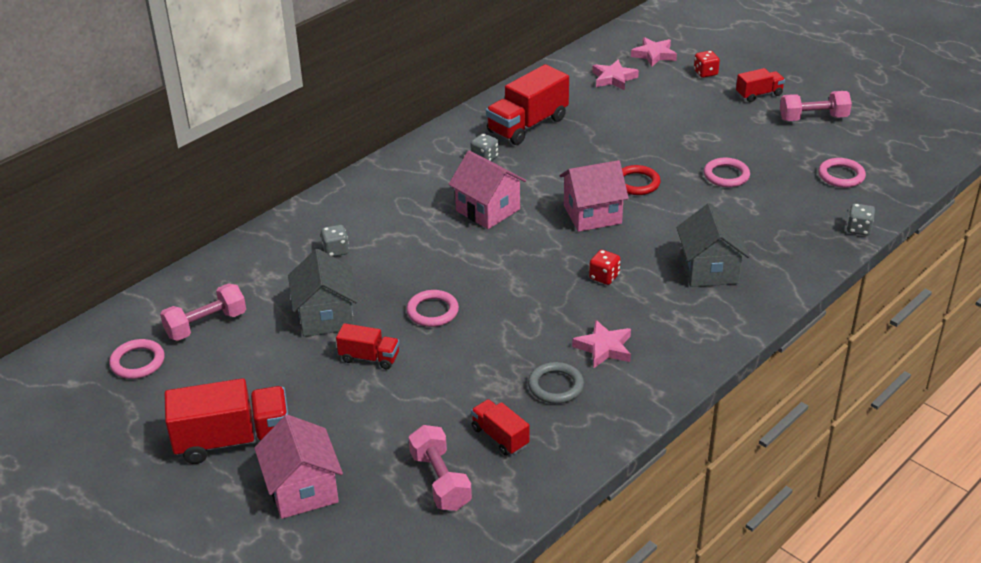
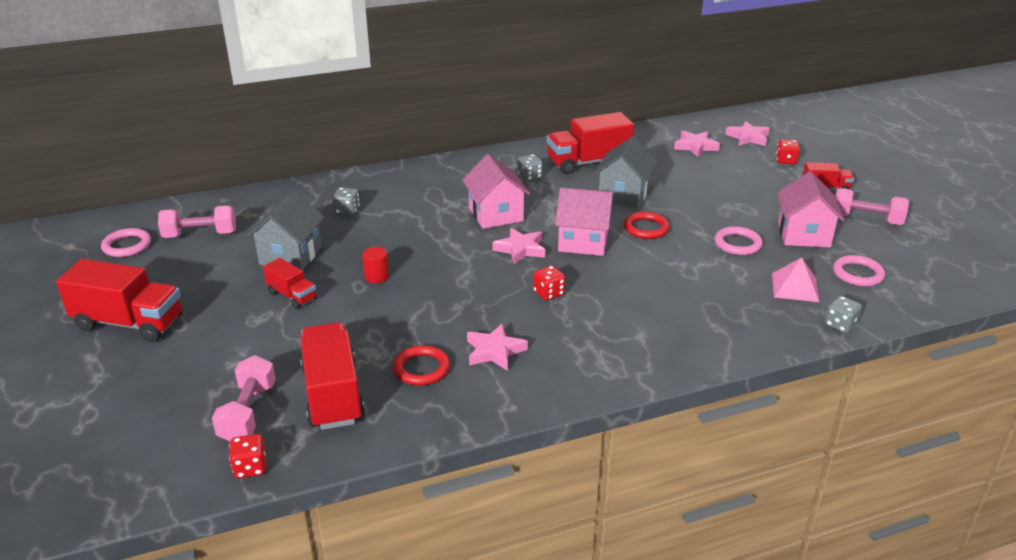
camera: 25 degrees right, 5 degrees down
pink house [254,415,343,519] -> pink house moved to [777,171,844,247]
pink ring [406,290,459,327] -> red cylinder [362,247,389,283]
red truck [471,399,529,455] -> red truck [300,322,365,430], size x1.85
grey ring [528,362,584,404] -> red ring [393,345,450,386]
grey house [677,203,750,287] -> grey house moved to [594,136,658,208]
none -> red dice [229,434,266,478]
none -> pink star [492,228,545,264]
none -> pink pyramid [772,257,820,302]

